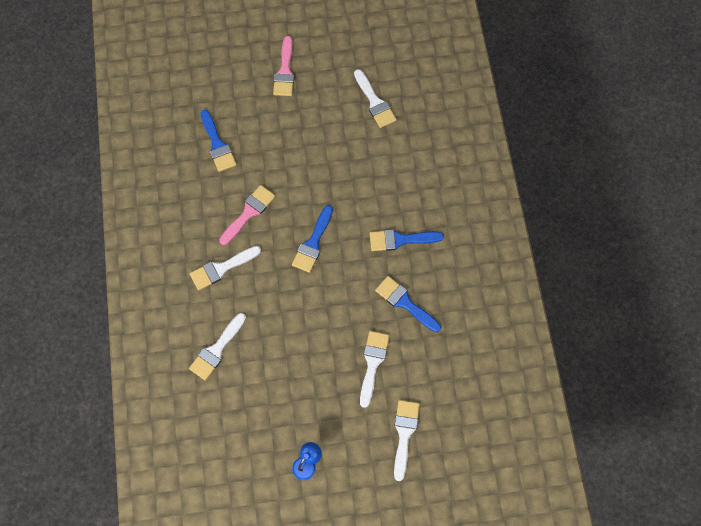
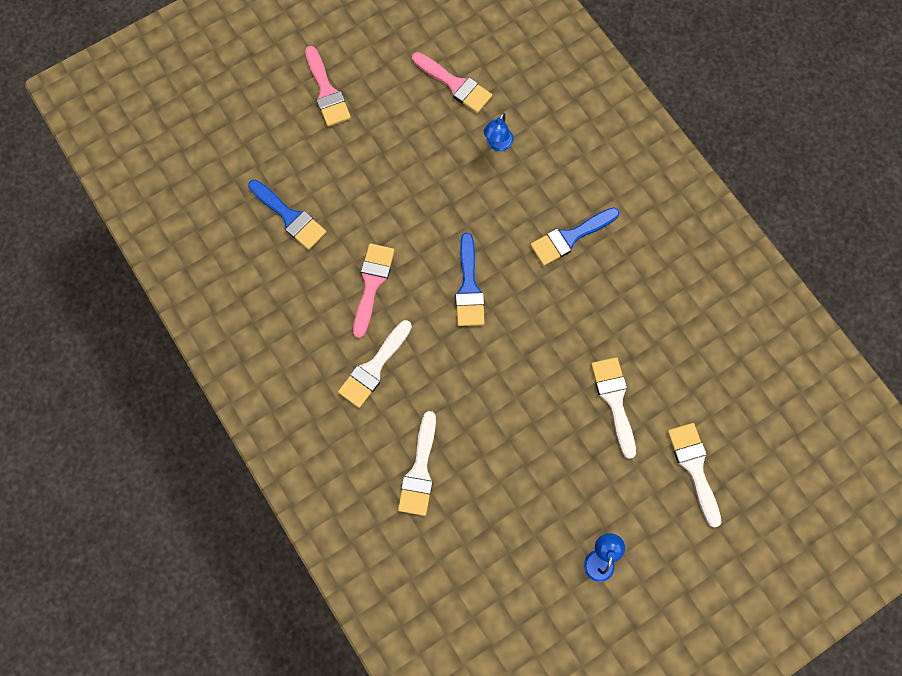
camera: 25 degrees left, 5 degrees up
white brush [354,69,397,128] -> pink brush [412,52,492,113]
blue brush [375,276,441,332] -> none
none -> blue lamp [484,112,514,151]

